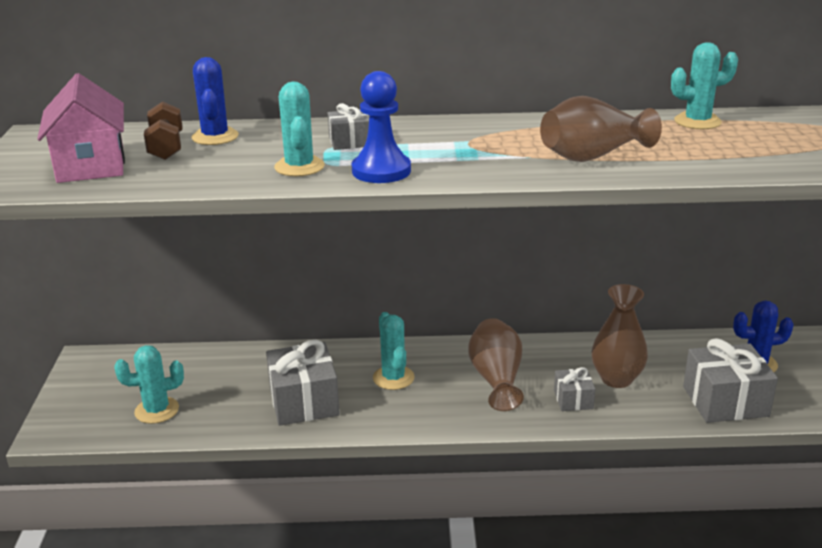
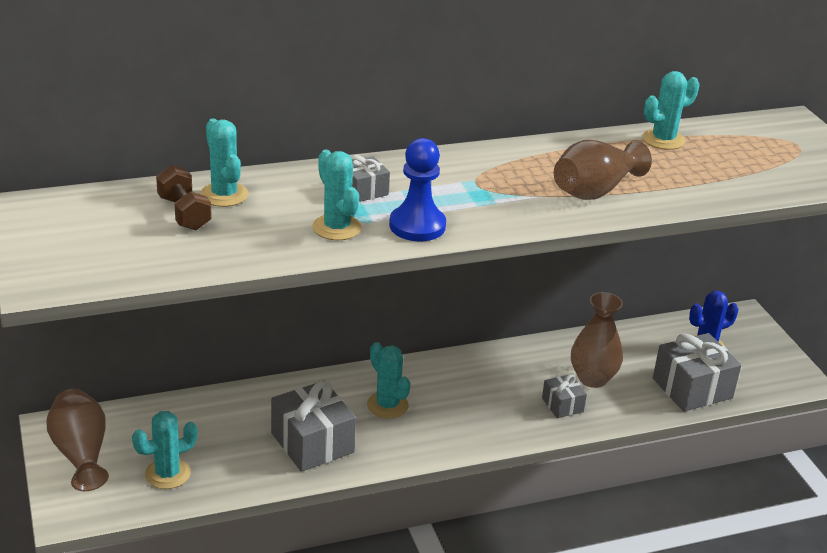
camera: 20 degrees left, 5 degrees up
pink house [37,73,125,183] -> none
blue cactus [191,57,239,145] -> turquoise cactus [200,118,248,207]
brown vase [468,318,524,411] -> brown vase moved to [46,389,109,491]

